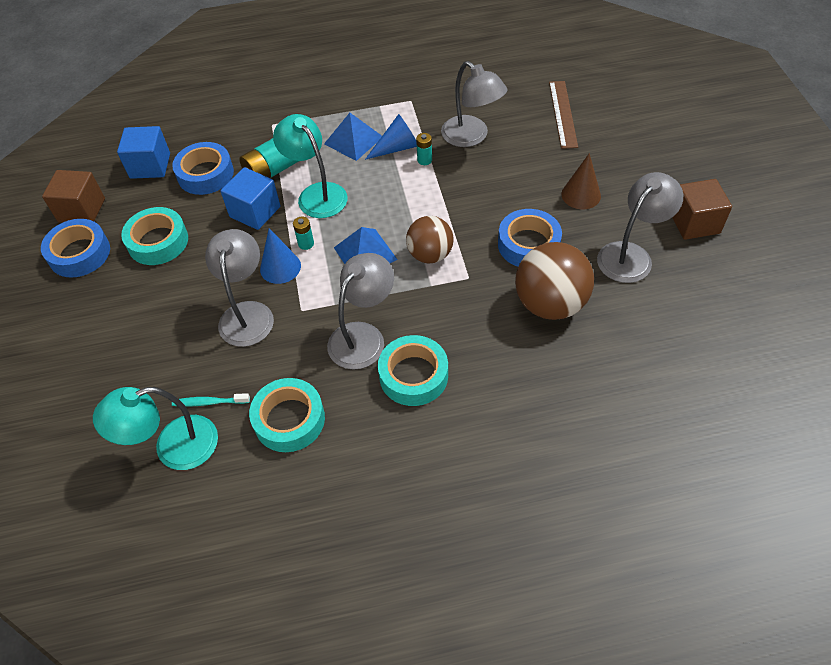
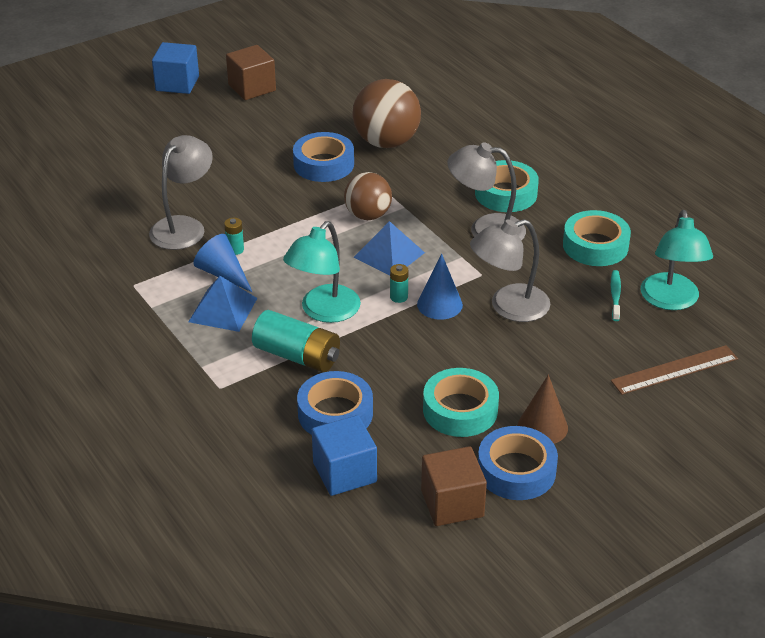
camera: 115 degrees left, 15 degrees down
turquoise lamp [93,387,218,470] -> turquoise lamp turned 45 degrees clockwise [641,210,713,310]
turquoise toothbrush [172,393,250,407] -> turquoise toothbrush turned 150 degrees counterclockwise [611,270,621,321]
blue cube [220,167,280,230] -> blue cube moved to [152,42,199,94]
brown ruler [549,81,578,149] -> brown ruler moved to [611,345,738,395]
brown cone [561,153,601,209] -> brown cone moved to [518,375,568,444]
grey lamp [597,172,683,283] -> none

